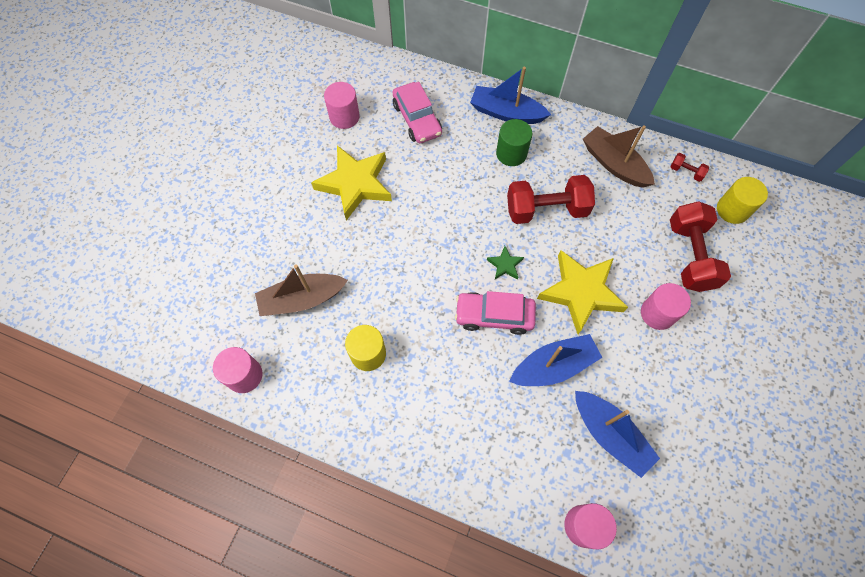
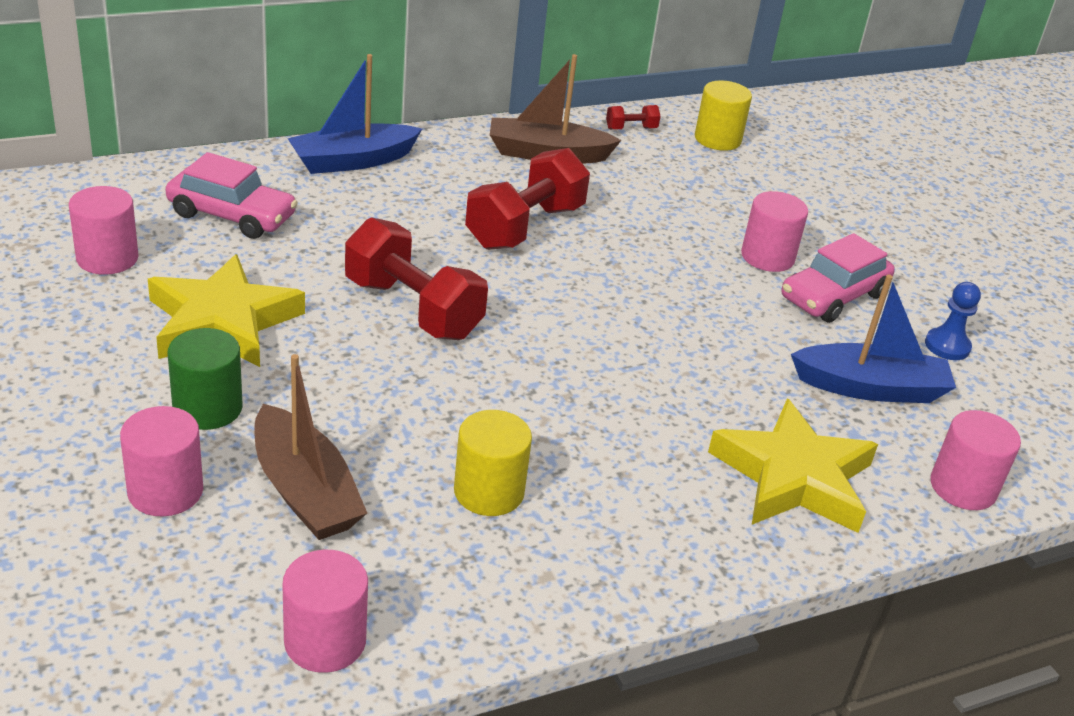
camera: 50 degrees left, 30 degrees down
brown boat [255,264,348,316] -> brown boat turned 60 degrees counterclockwise [255,354,367,540]
pink car [455,291,536,335] -> pink car moved to [782,233,895,323]
green star [487,246,524,280] -> none
green cylinder [496,119,532,166] -> green cylinder moved to [167,328,243,430]
blue boat [509,334,602,386] -> none
yellow star [537,250,628,334] -> yellow star moved to [708,399,878,533]
red dumbbell [670,201,731,292] -> red dumbbell moved to [345,217,488,340]
none -> pink cylinder [120,406,203,516]
none -> blue pawn [925,282,981,360]

